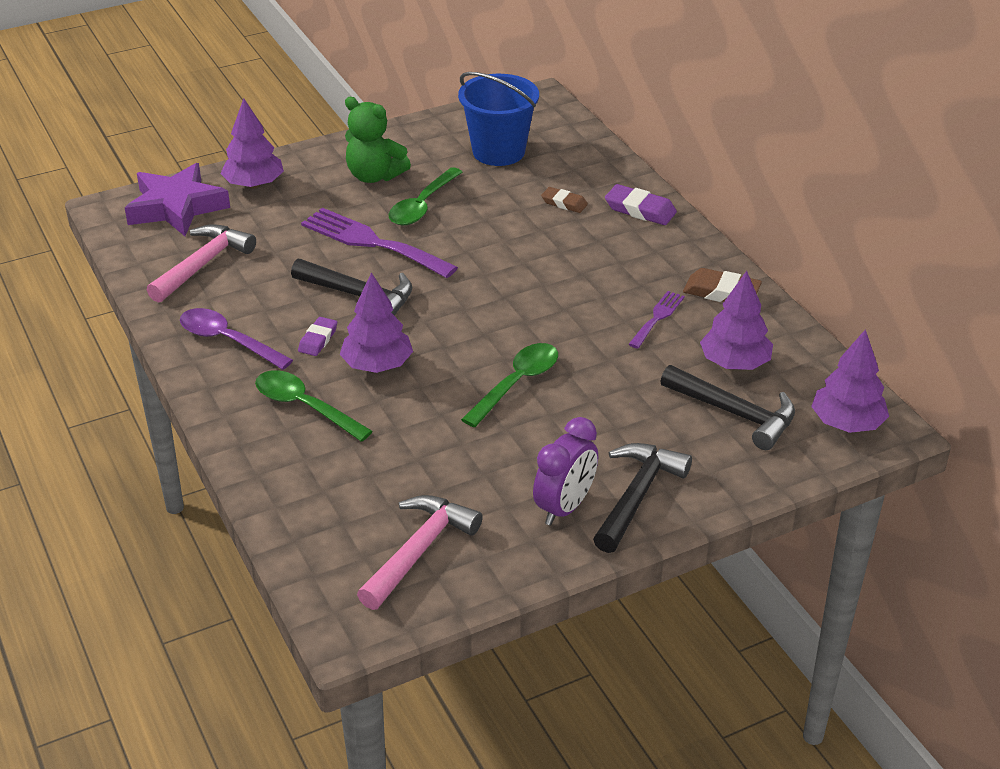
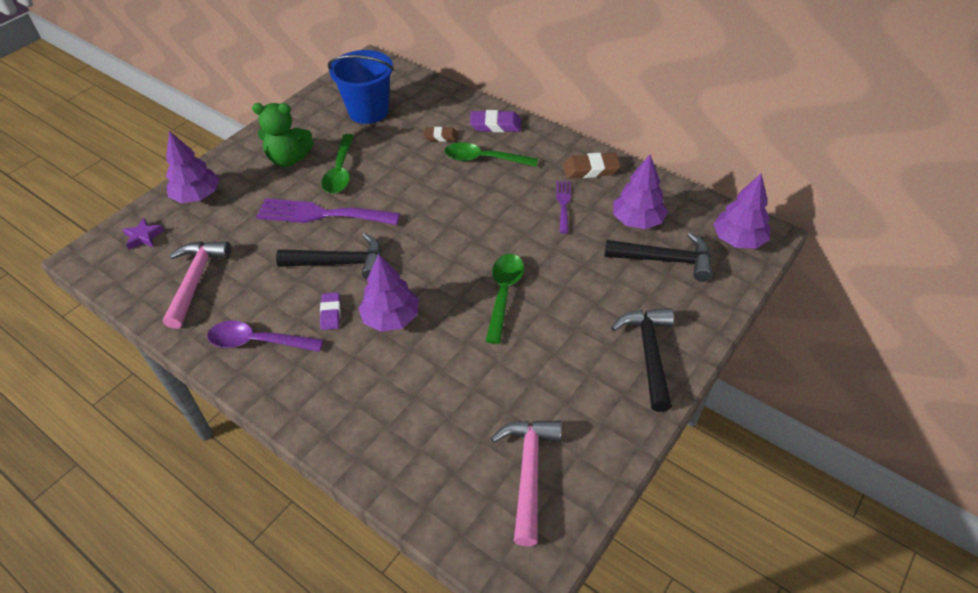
camera: 25 degrees left, 10 degrees up
purple star [125,163,230,236] -> purple star [122,218,164,250], size x0.44
green spoon [255,370,373,442] -> green spoon moved to [445,142,538,167]
purple clock [533,417,598,525] -> none

